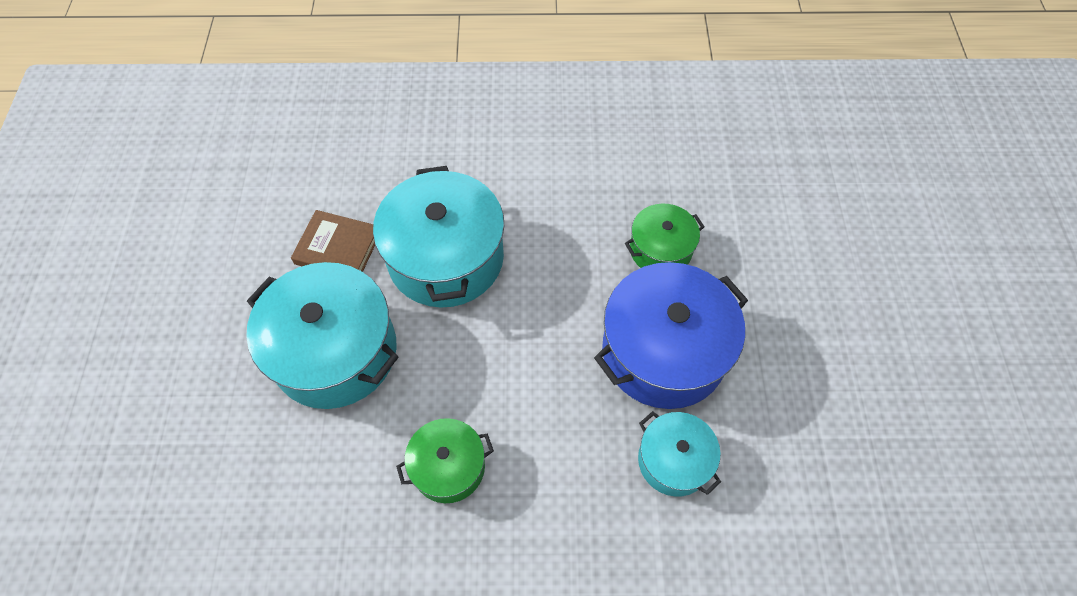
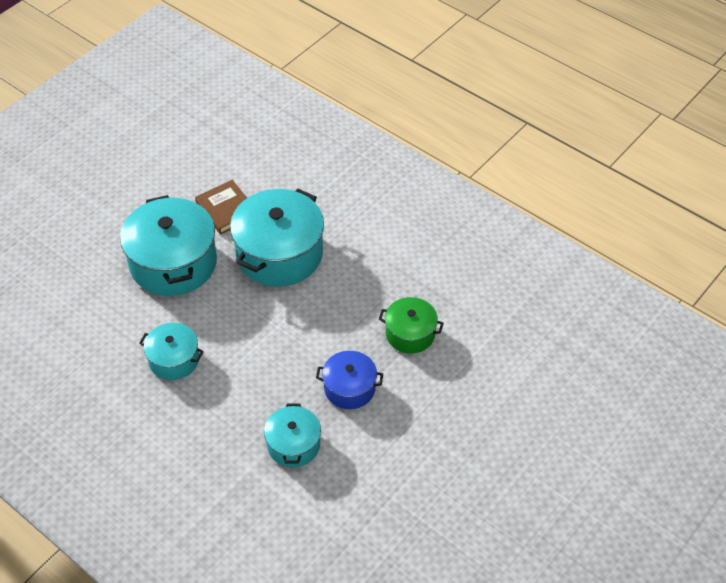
camera: 40 degrees right, 10 degrees down
green pot [396,418,494,503] -> turquoise pot [139,323,204,380]
blue pot [594,262,748,409] -> blue pot [316,351,383,409], size x0.54

